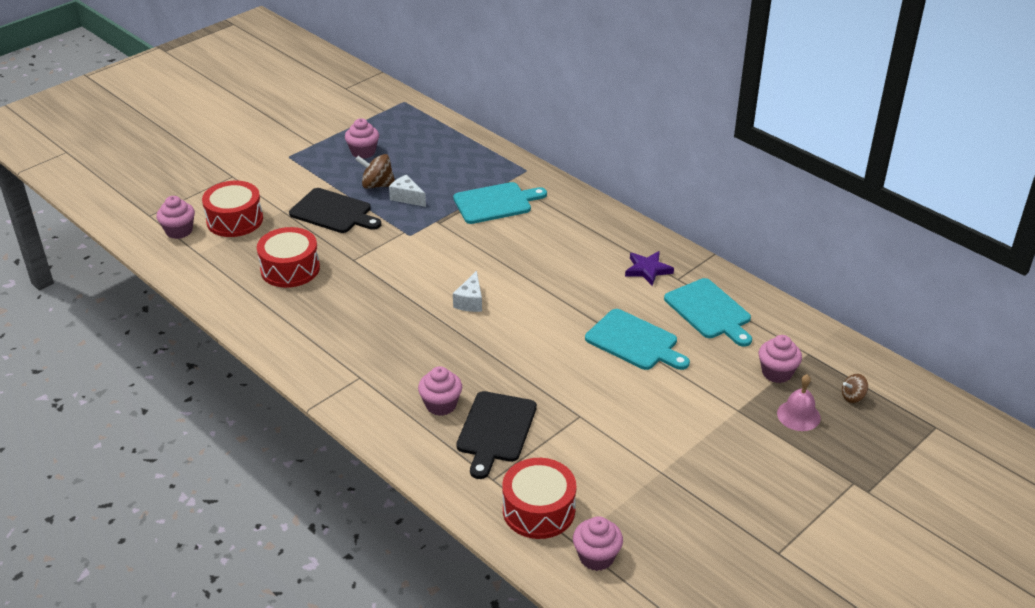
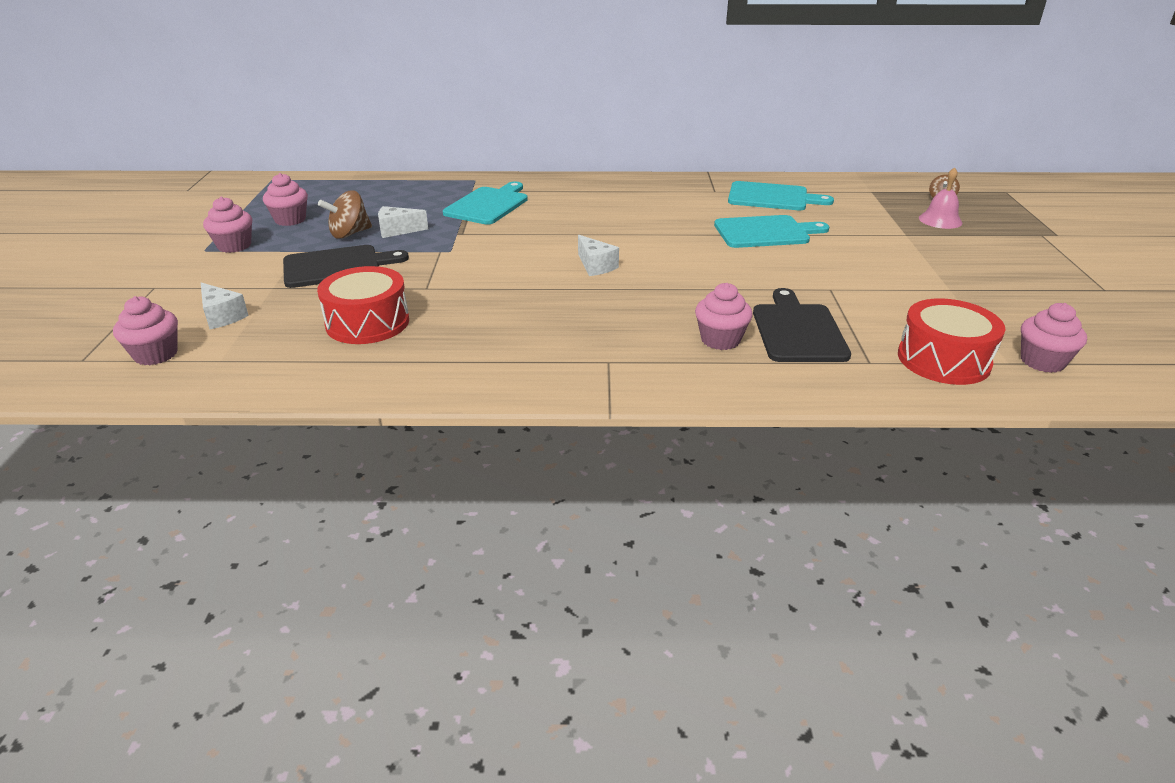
camera: 45 degrees left, 5 degrees down
red drum [202,181,263,237] -> white cheese [201,283,249,329]
black cutting board [456,391,537,479] -> black cutting board turned 150 degrees counterclockwise [753,288,851,362]
purple star [625,251,674,286] -> none
pink cupcake [759,335,802,383] -> pink cupcake moved to [203,197,252,253]

